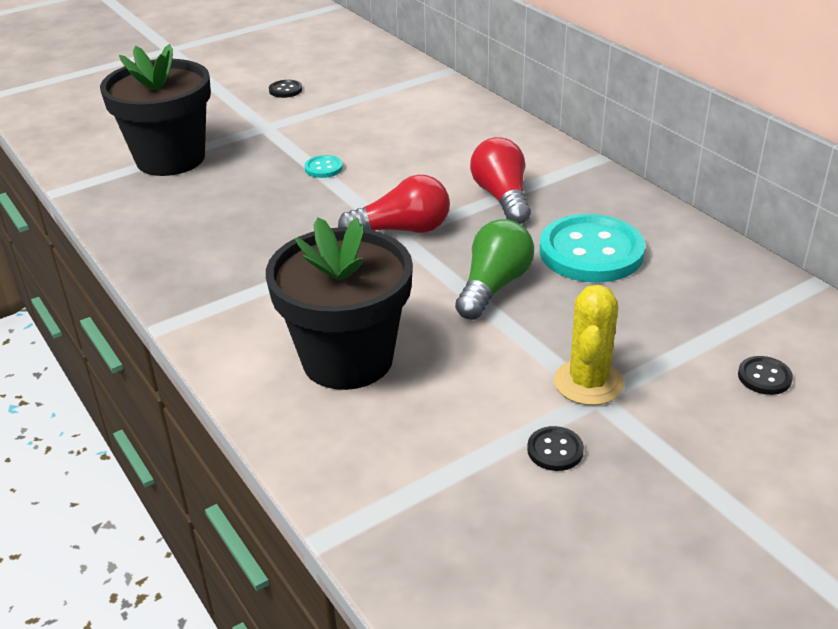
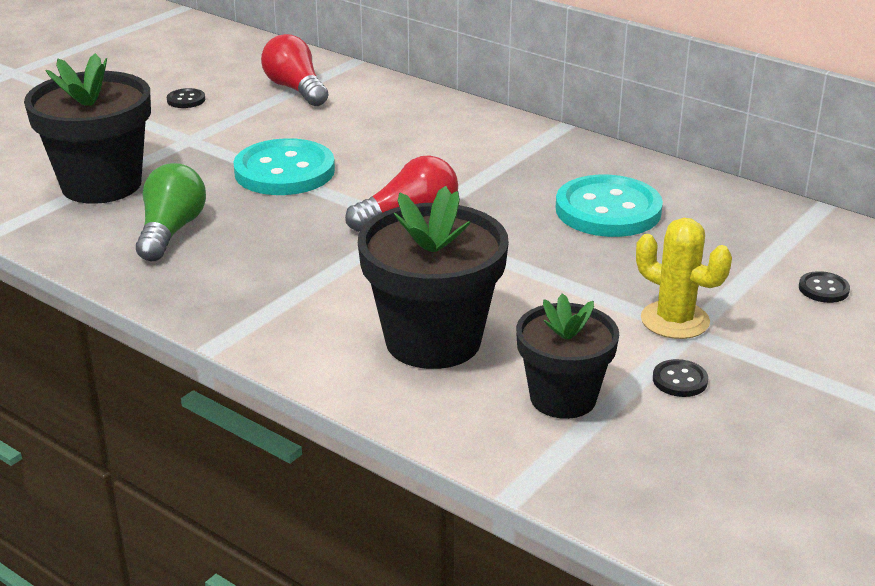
camera: 20 degrees left, 5 degrees down
turquoise button [305,155,343,178] -> turquoise button [233,138,335,195], size x2.37
green light bulb [455,219,534,320] -> green light bulb moved to [136,163,206,261]
red light bulb [470,137,531,224] -> red light bulb moved to [261,34,328,106]
yellow cactus [554,285,624,405] -> yellow cactus turned 45 degrees counterclockwise [636,218,732,339]
none -> black flower pot [516,293,619,419]

